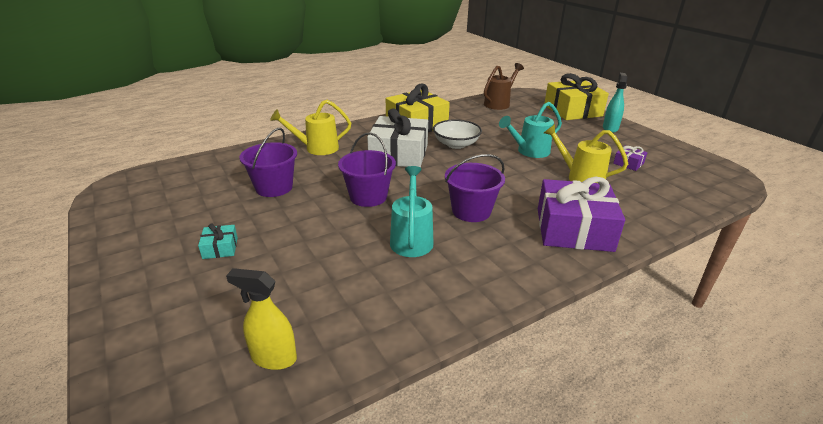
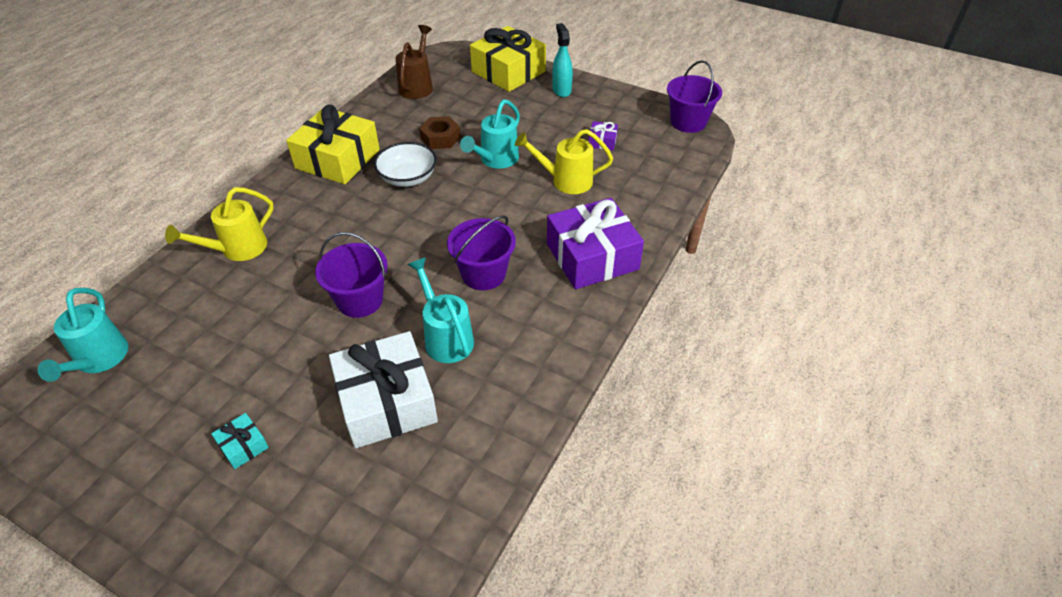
camera: 30 degrees left, 15 degrees up
yellow spray bottle [226,268,297,370] -> none
purple bucket [239,128,297,197] -> purple bucket moved to [667,60,722,133]
white gift [367,108,428,167] -> white gift moved to [329,331,438,448]
none -> turquoise watering can [37,288,129,382]
none -> brown nut [419,116,461,149]

